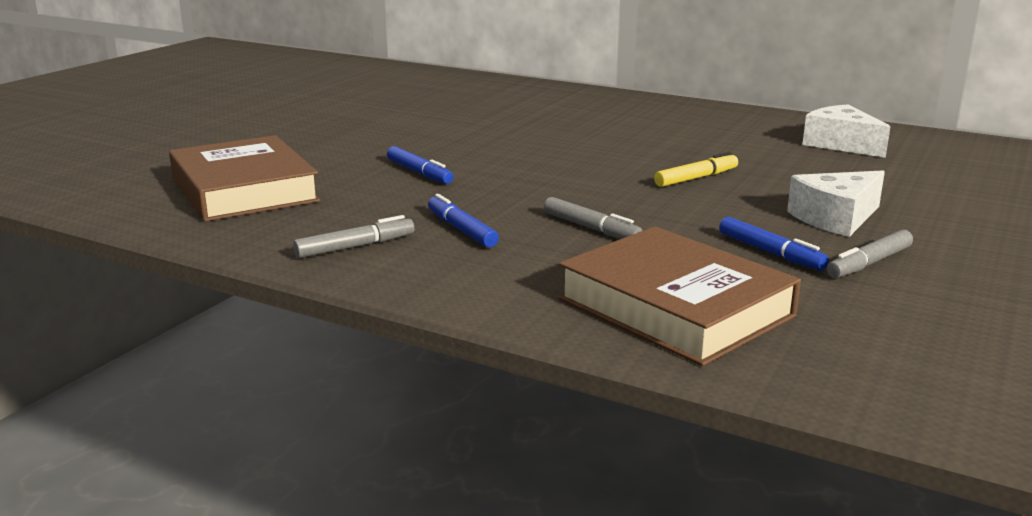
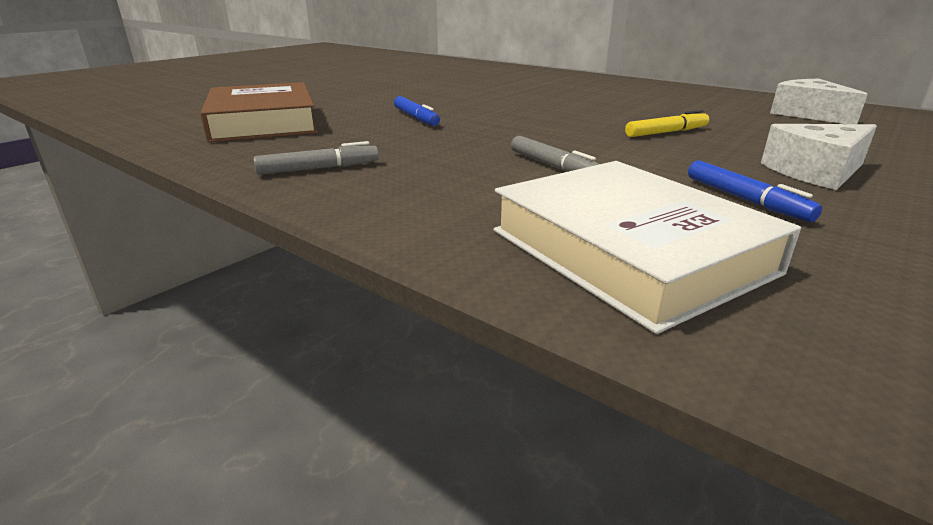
camera: 10 degrees right, 5 degrees up
blue marker [428,194,499,248] -> none
brown book [558,226,801,366] -> white book [494,161,801,334]
grey marker [827,229,913,278] -> none

